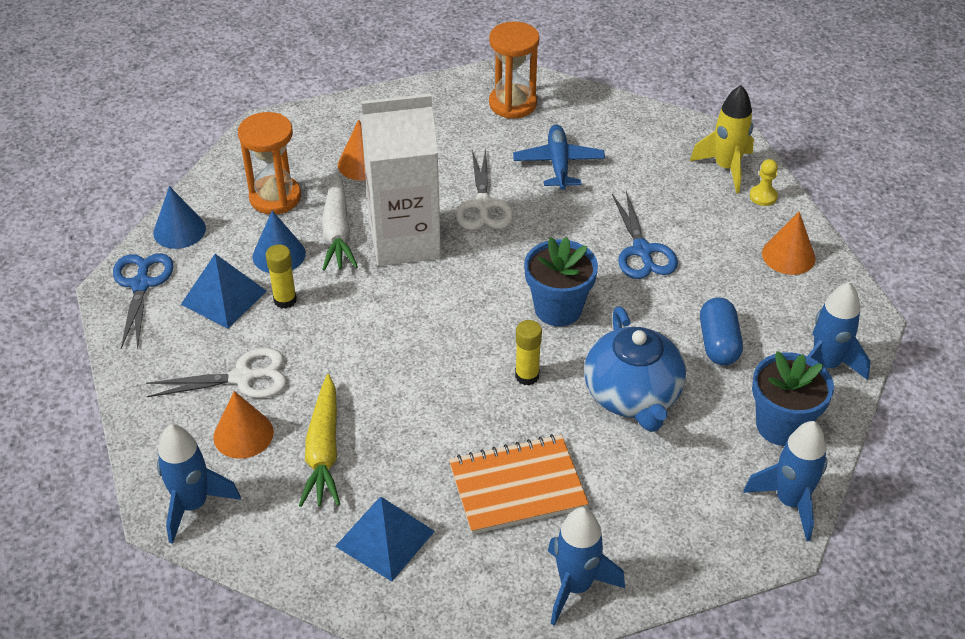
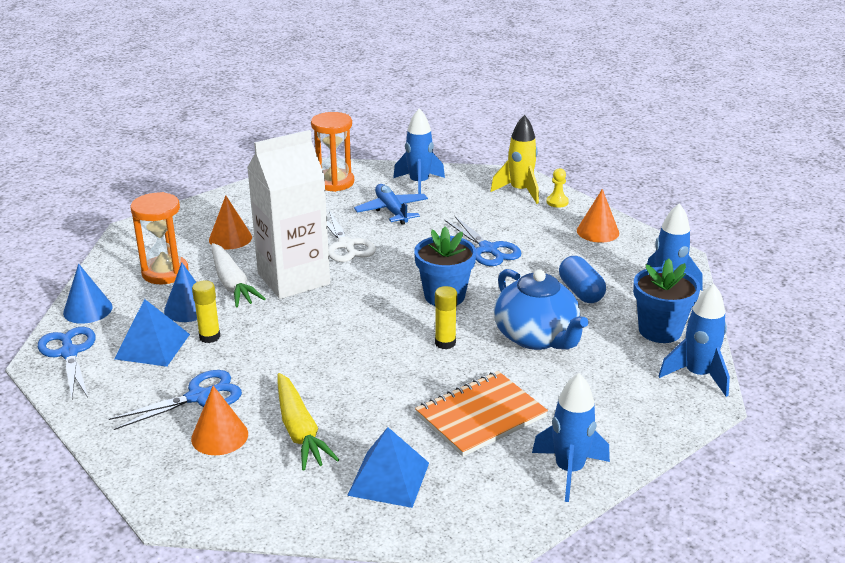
camera: 20 degrees left, 15 degrees down
white scissors [146,348,287,398] -> blue scissors [109,370,242,430]
blue rocket [157,424,241,544] -> blue rocket moved to [393,108,445,194]

